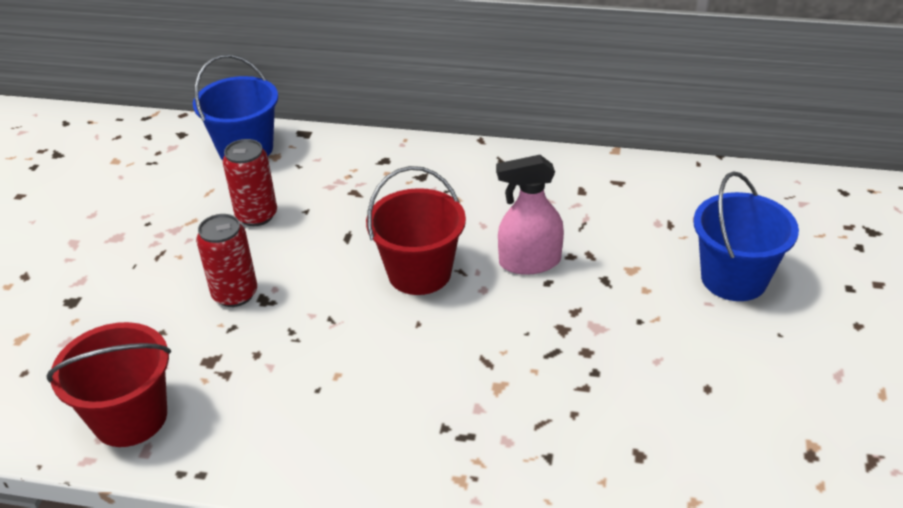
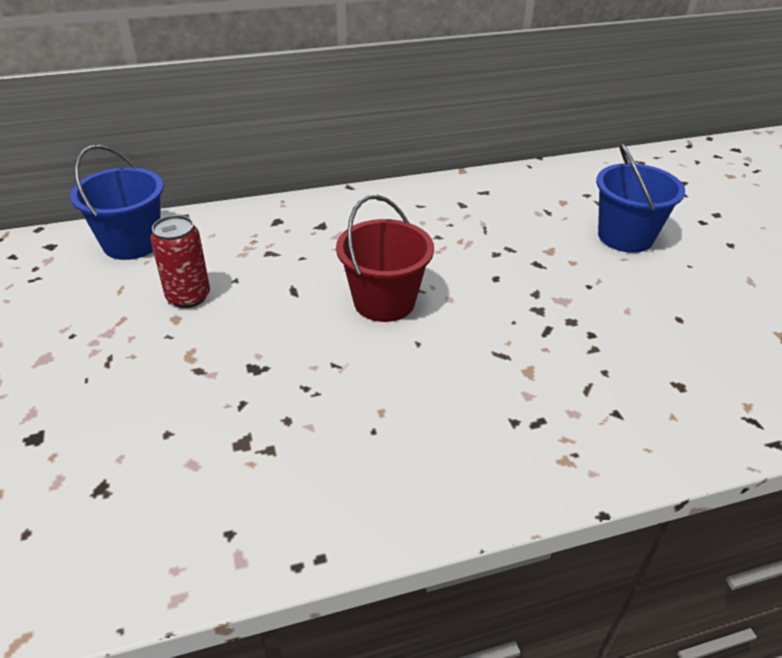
camera: 30 degrees left, 0 degrees up
red bucket [47,322,171,447] -> none
red can [196,214,257,307] -> none
pink spray bottle [496,155,564,275] -> none

